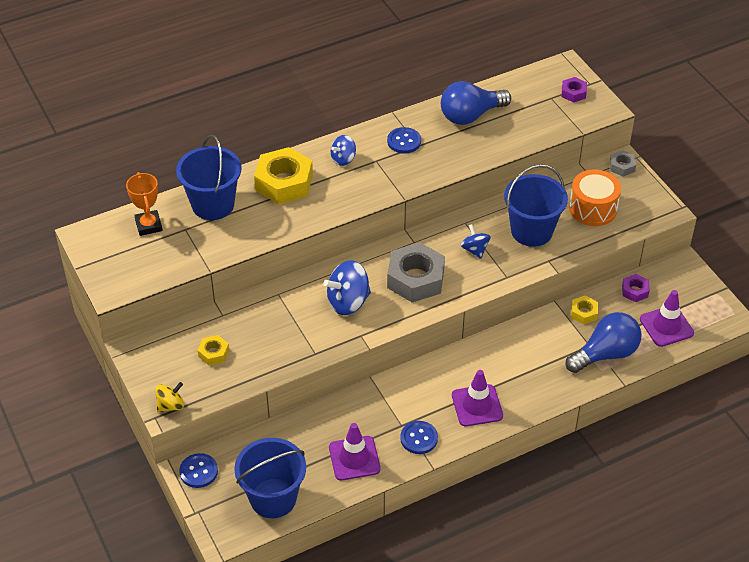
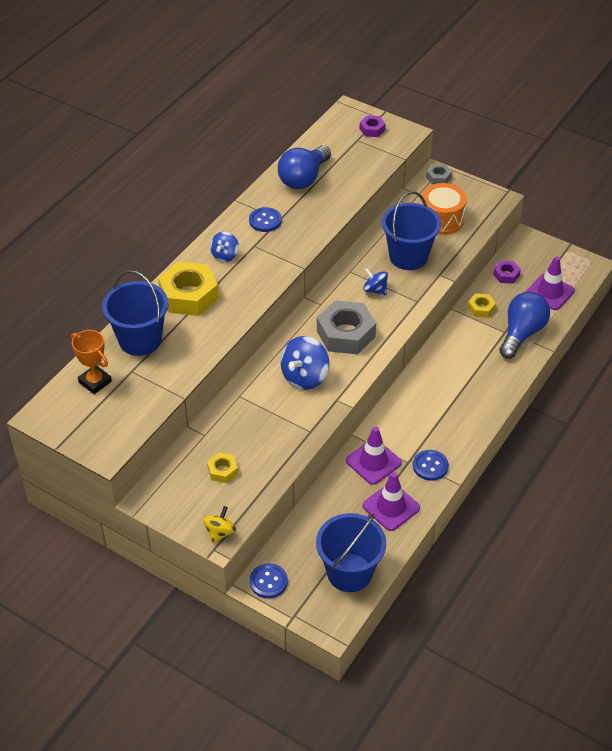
camera: 30 degrees left, 0 degrees up
purple traffic cone [452,370,503,426] -> purple traffic cone moved to [346,427,402,485]

